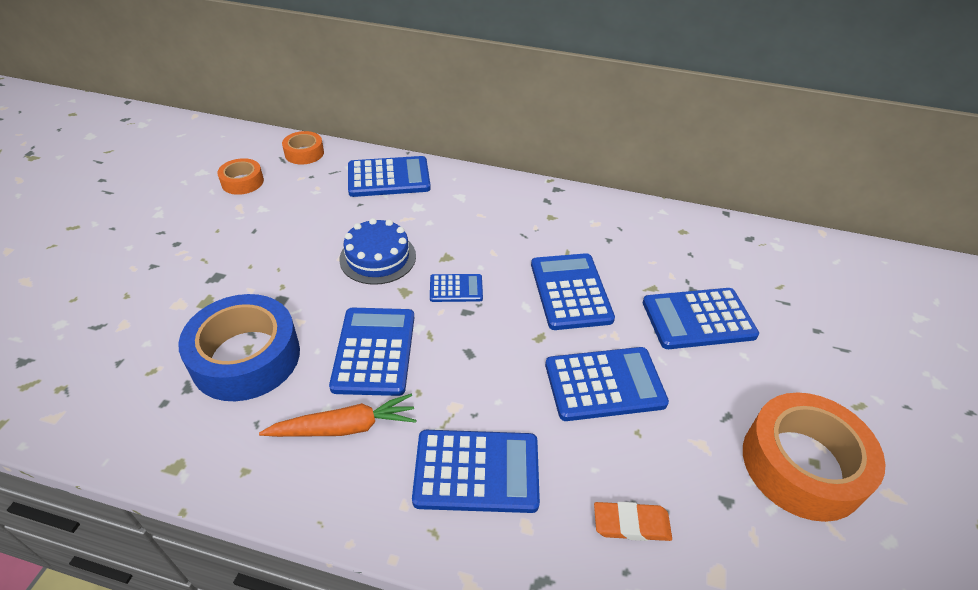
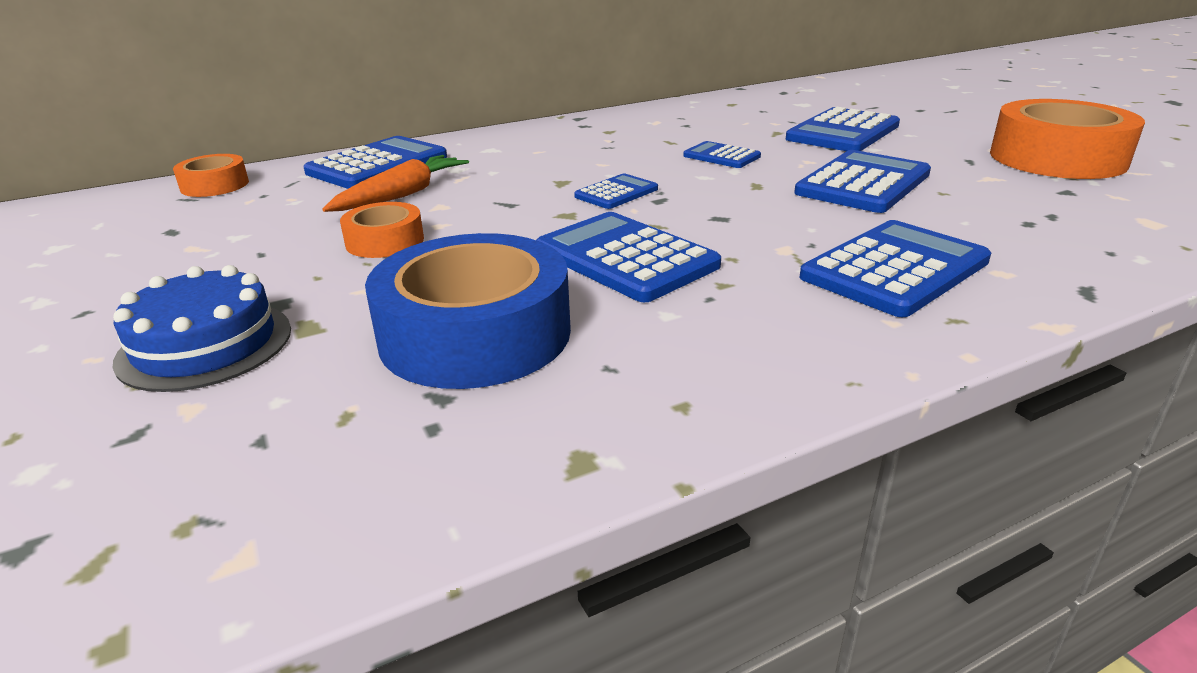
camera: 40 degrees left, 15 degrees down
orange tape [217,158,264,195] -> orange tape moved to [340,202,424,258]
orange carrot [259,394,416,437] -> orange carrot moved to [322,155,469,212]
blue cake [339,218,416,285] -> blue cake moved to [113,265,291,392]
blue calculator [531,253,615,330] -> blue calculator [683,141,761,168], size x0.55
orange eraser [594,502,672,541] -> none

